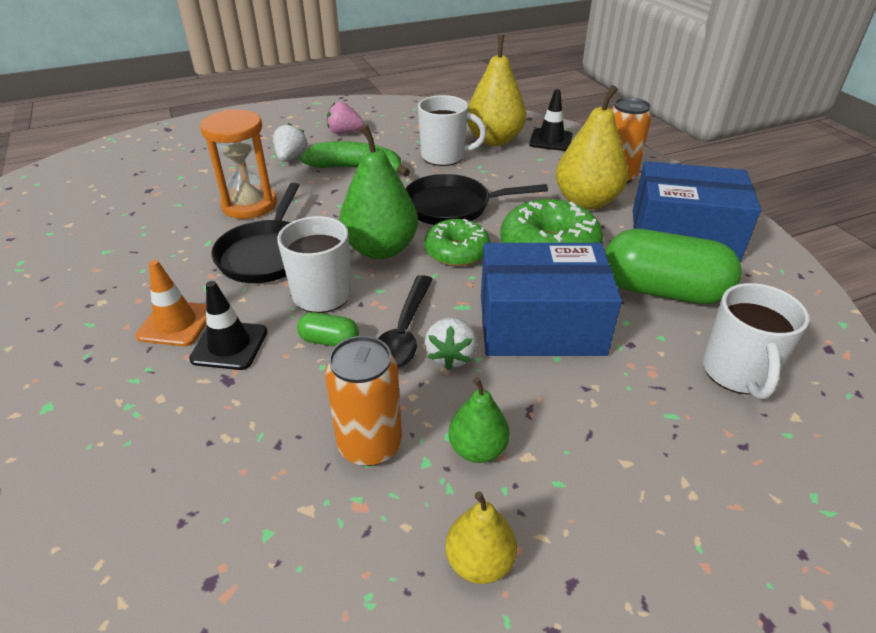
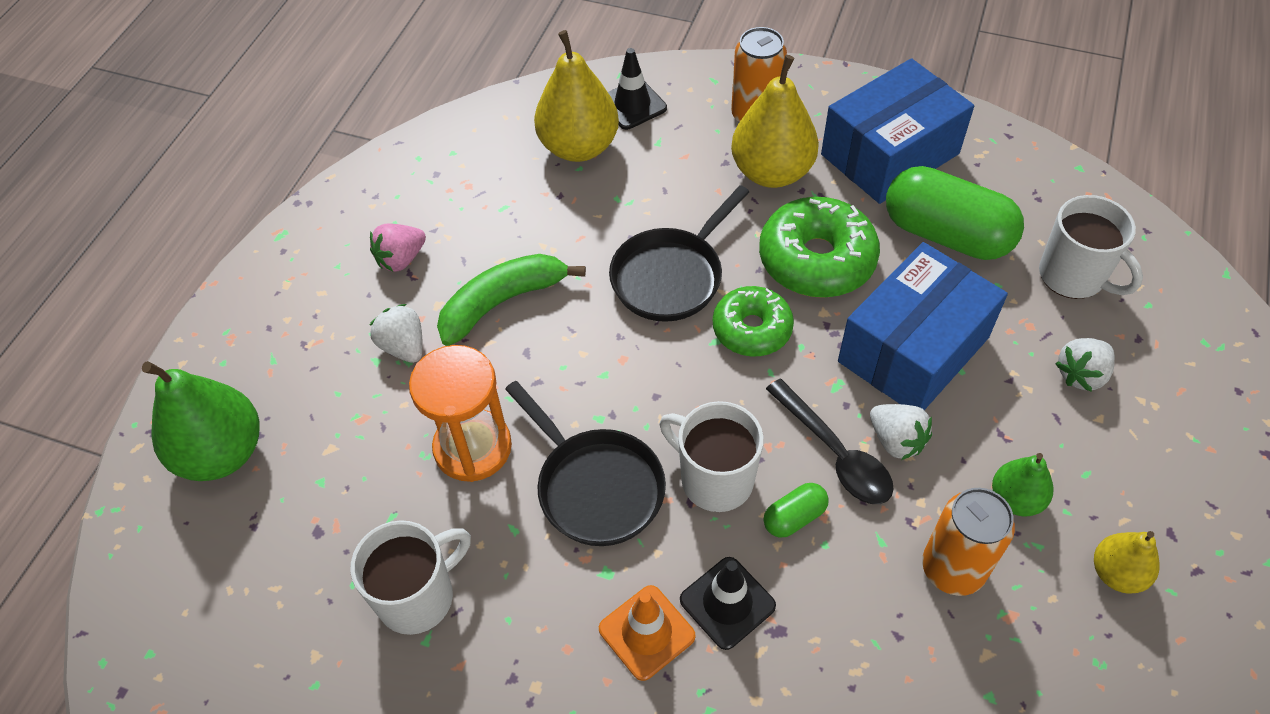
camera: 45 degrees left, 15 degrees up
green pear [339,125,418,259] -> green pear moved to [142,361,259,481]
white mug [418,95,486,166] -> white mug moved to [350,520,471,635]
green capsule [605,229,742,304] -> green capsule turned 60 degrees clockwise [886,166,1024,260]
none -> white strawberry [1055,338,1115,392]

